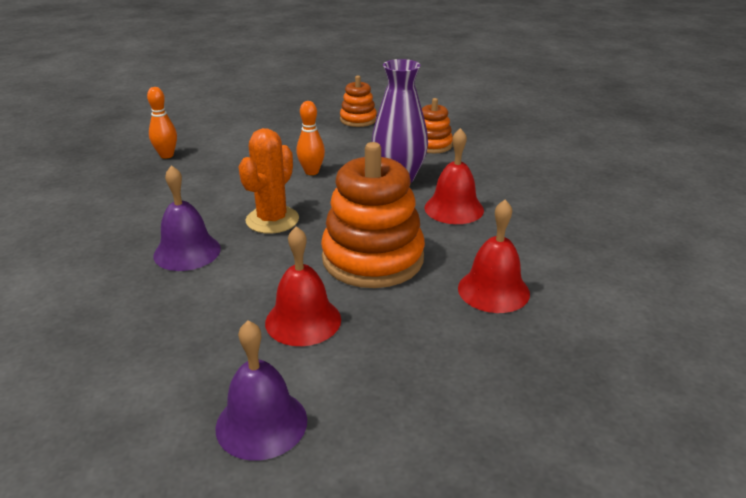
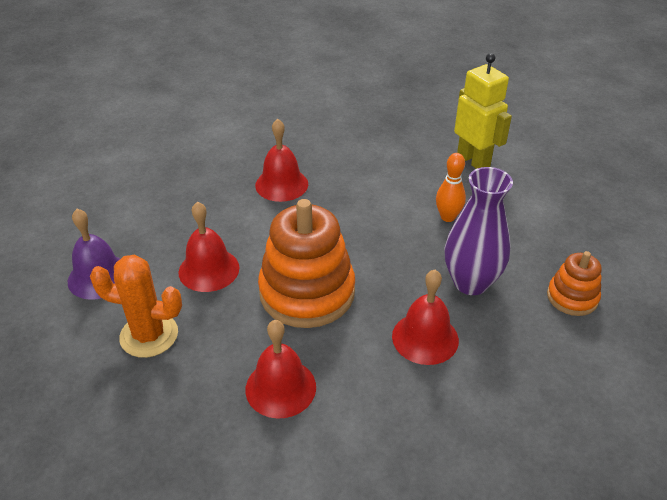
camera: 75 degrees right, 10 degrees up
orange bowling pin [147,87,177,159] -> none
purple bell [153,165,221,271] -> red bell [255,119,308,202]
orange cactus [239,128,299,234] -> orange cactus moved to [90,255,182,358]
orange stacking toy [340,76,377,127] -> none
none -> yellow robot [454,53,512,169]

